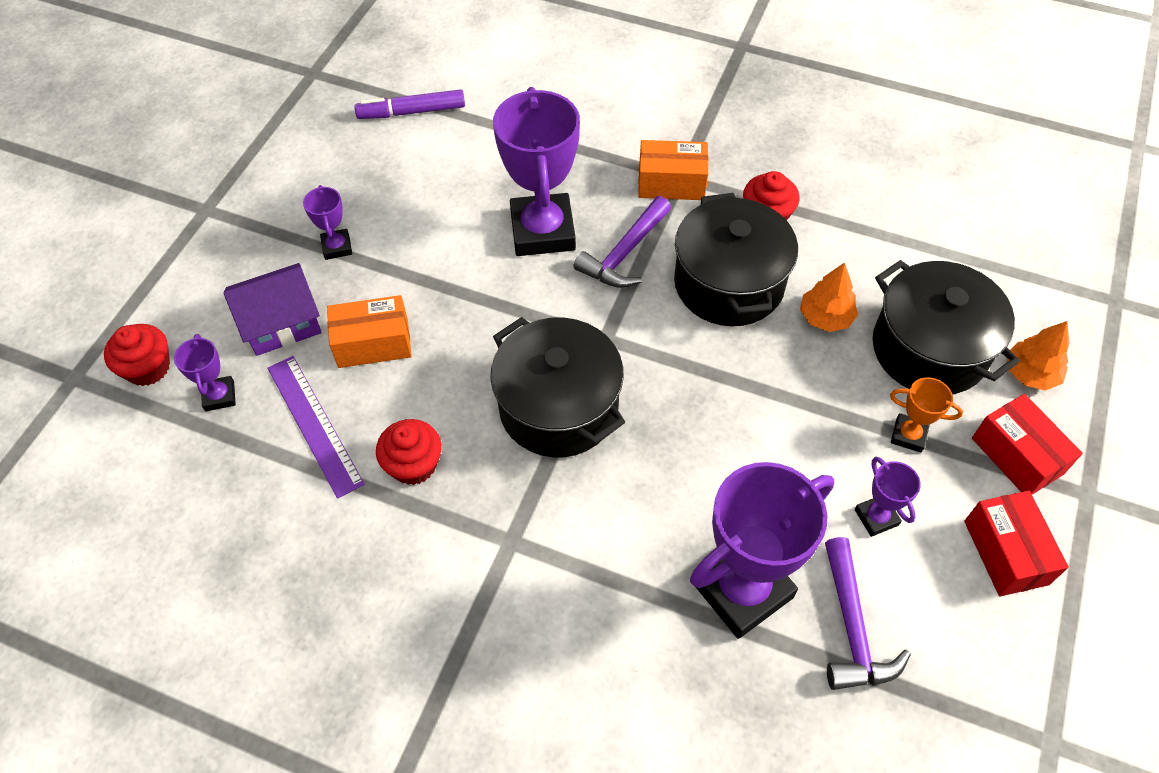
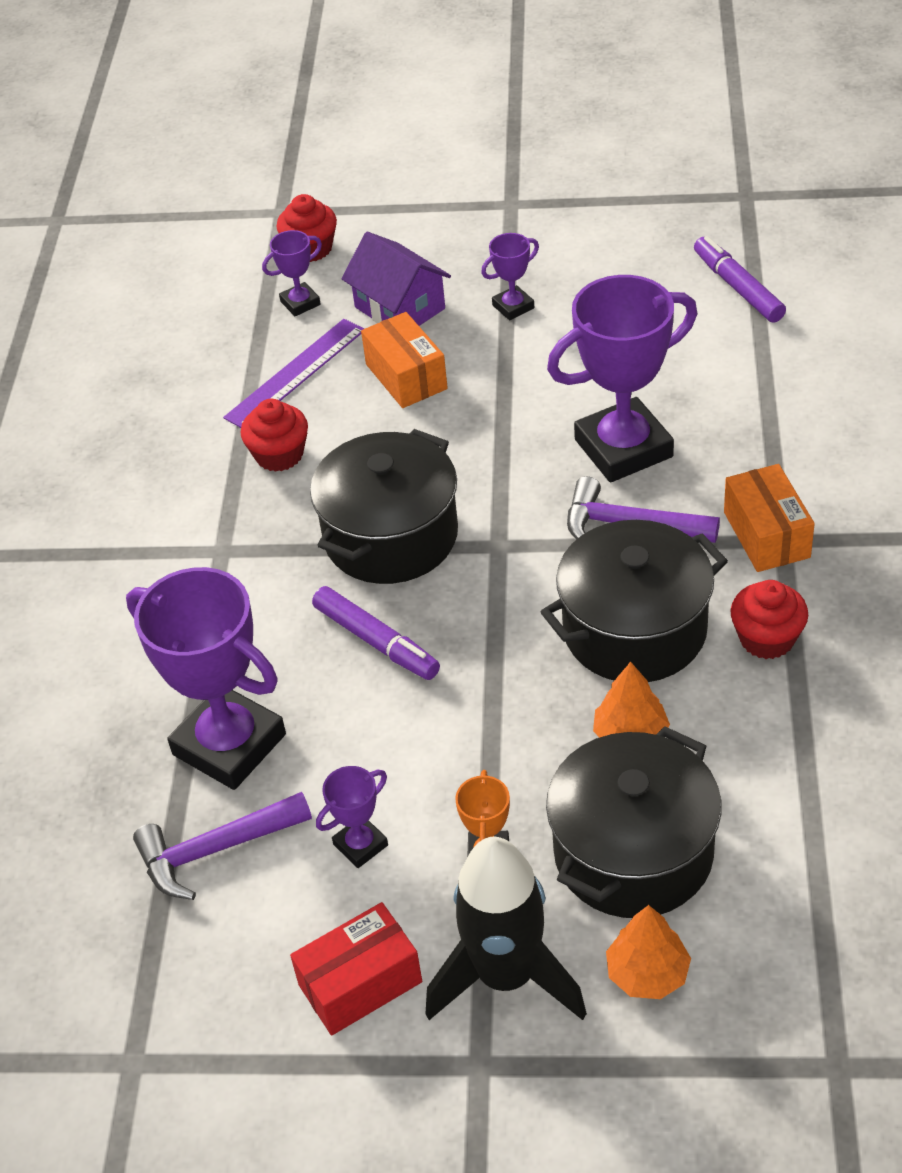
camera: 75 degrees right, 10 degrees down
red box [972,394,1083,495] -> black rocket [425,837,587,1020]
none -> purple marker [312,586,440,680]

